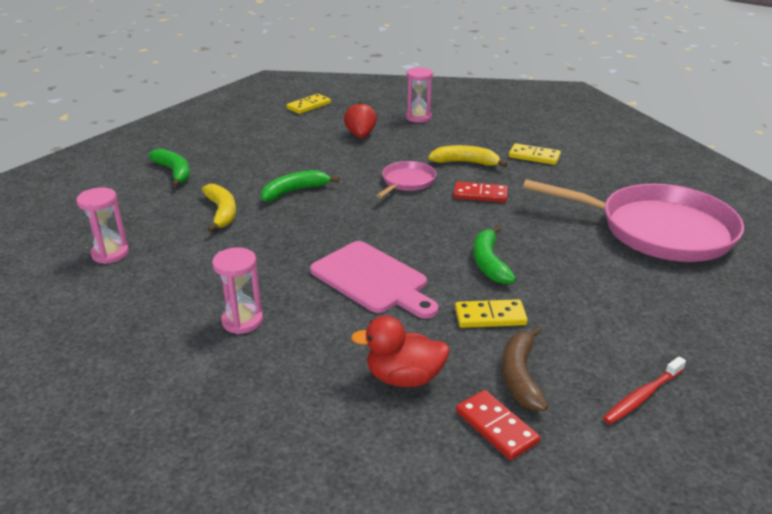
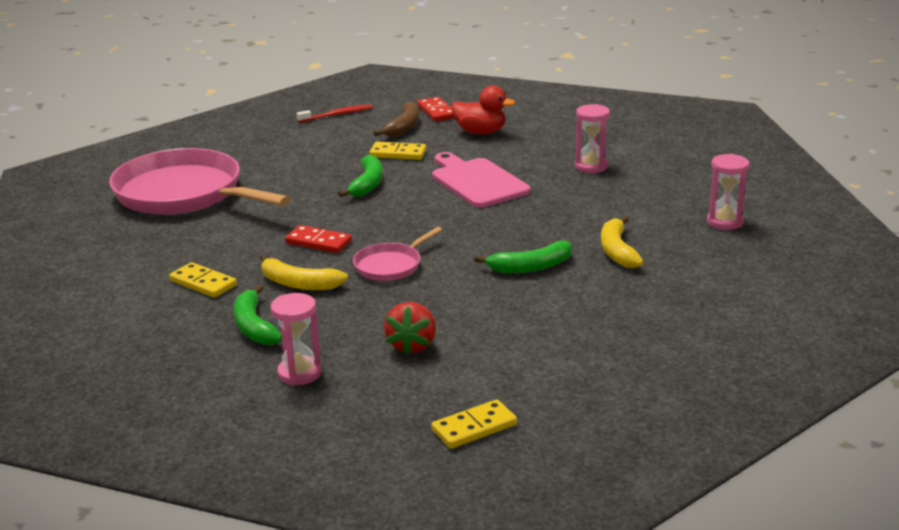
camera: 165 degrees left, 5 degrees down
green banana [148,148,190,187] -> green banana moved to [233,285,282,345]

